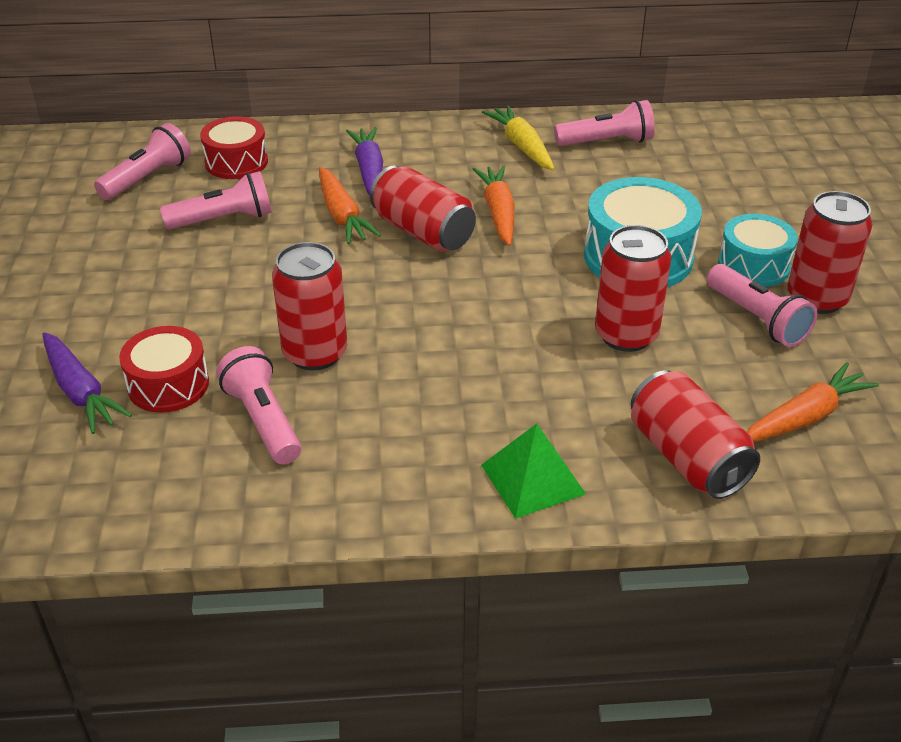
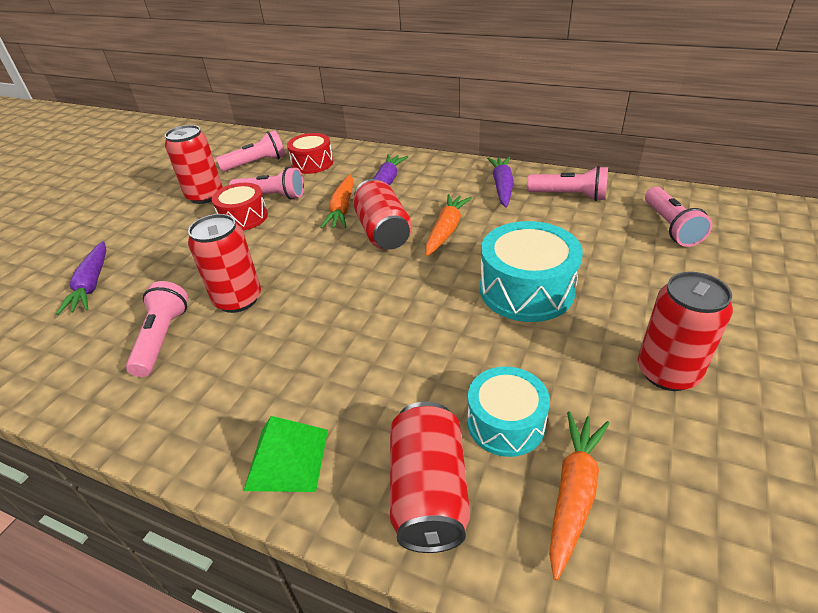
camera: 30 degrees right, 0 degrees up
red drum [119,326,209,413] -> red drum moved to [212,183,268,231]
yellow carrot [482,105,555,170] -> purple carrot [487,157,514,208]
red can [595,225,672,352] -> red can moved to [165,125,222,204]
pink flashlight [707,264,818,347] -> pink flashlight moved to [645,187,712,247]
turquoise drum [718,214,798,287] -> turquoise drum moved to [467,366,550,457]
orange carrot [747,362,879,442] -> orange carrot turned 60 degrees counterclockwise [549,411,610,581]

